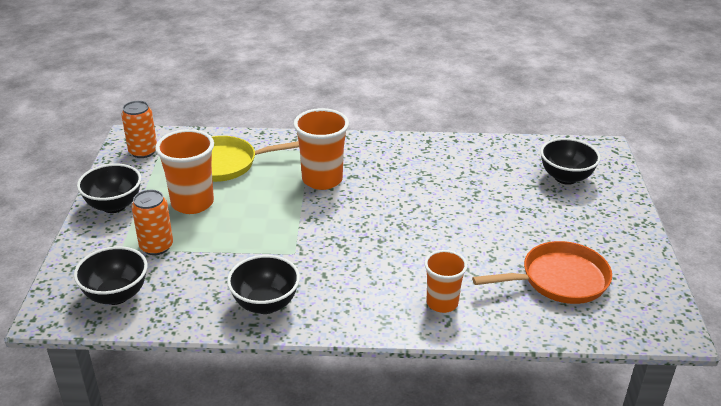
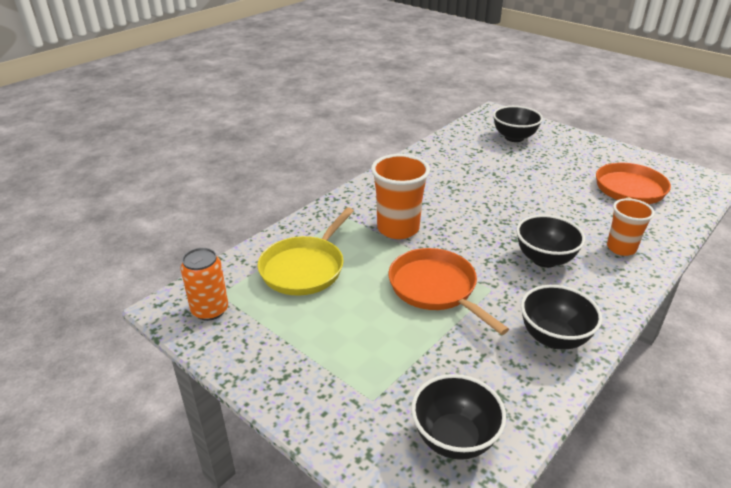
camera: 50 degrees left, 0 degrees up
black bowl [77,164,141,213] -> black bowl moved to [516,215,585,268]
orange can [132,190,173,255] -> none
orange cup [155,129,214,214] -> none
none -> orange pan [389,248,509,335]

